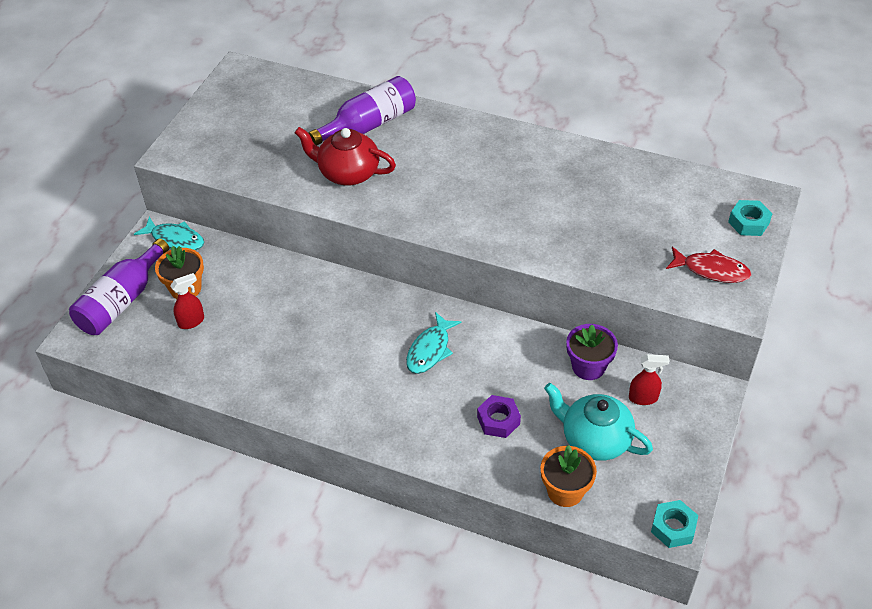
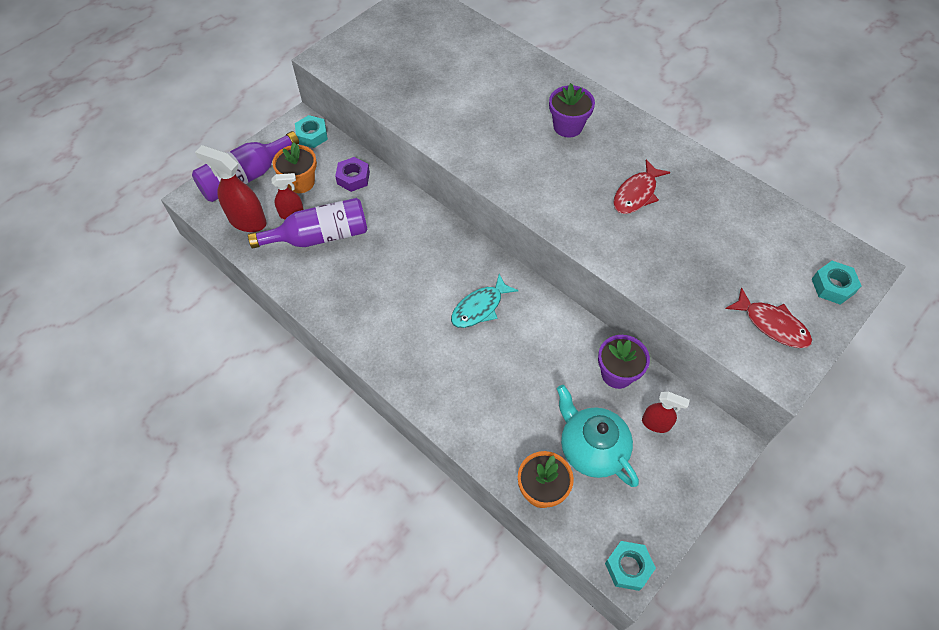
camera: 20 degrees right, 10 degrees up
turquoise fish [134,217,204,250] -> turquoise nut [295,115,328,148]
red teapot [295,127,396,186] -> none
purple bottle [308,76,416,146] -> purple bottle moved to [248,198,368,249]
purple nut [477,395,521,438] -> purple nut moved to [335,157,370,192]
none -> red spray bottle [195,145,267,232]
none -> purple flower pot [549,83,595,137]
none -> red fish [613,159,670,214]

